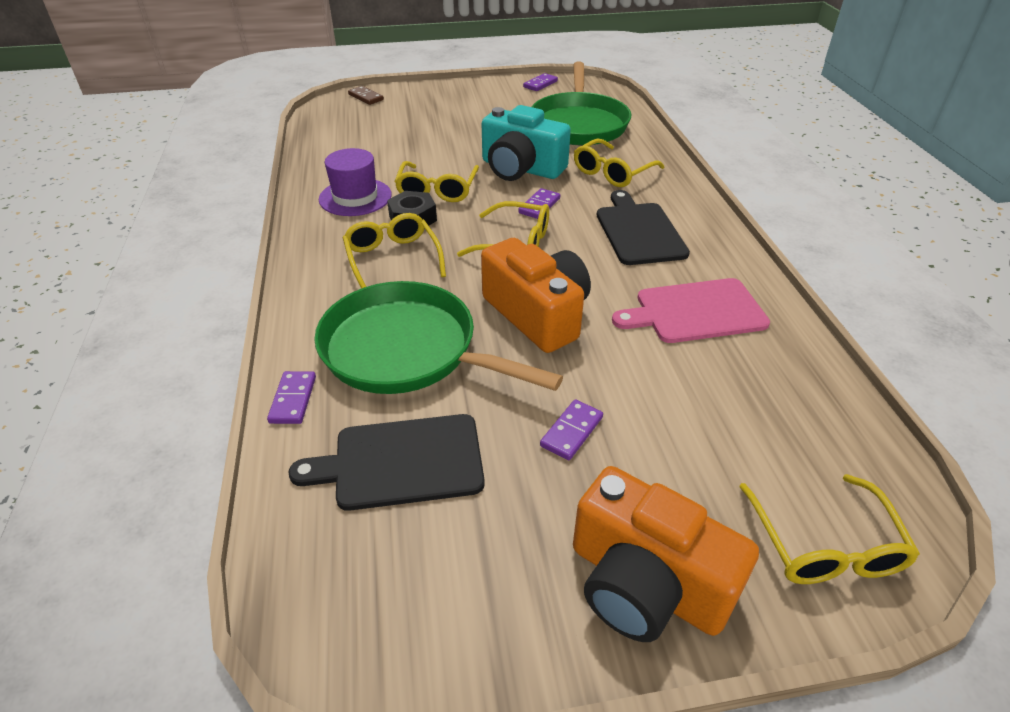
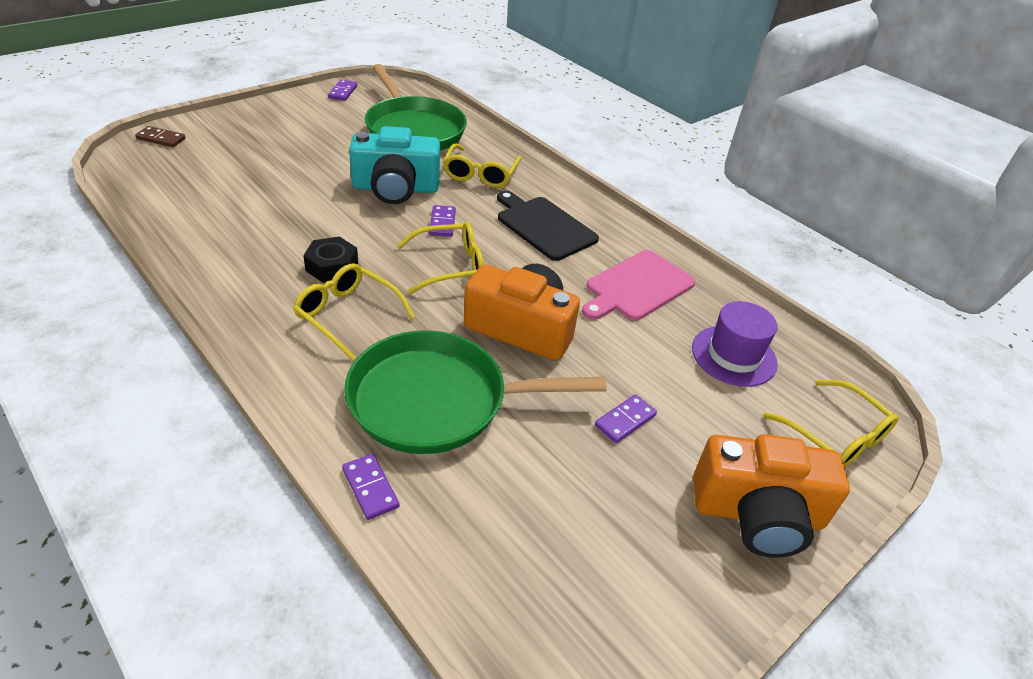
camera: 35 degrees left, 0 degrees up
black cutting board [288,414,485,511] -> none
purple hat [319,148,392,216] -> purple hat moved to [692,301,778,387]
yellow glasses [394,161,479,202] -> none
purple domino [540,399,603,460] -> purple domino turned 45 degrees clockwise [595,394,657,443]

